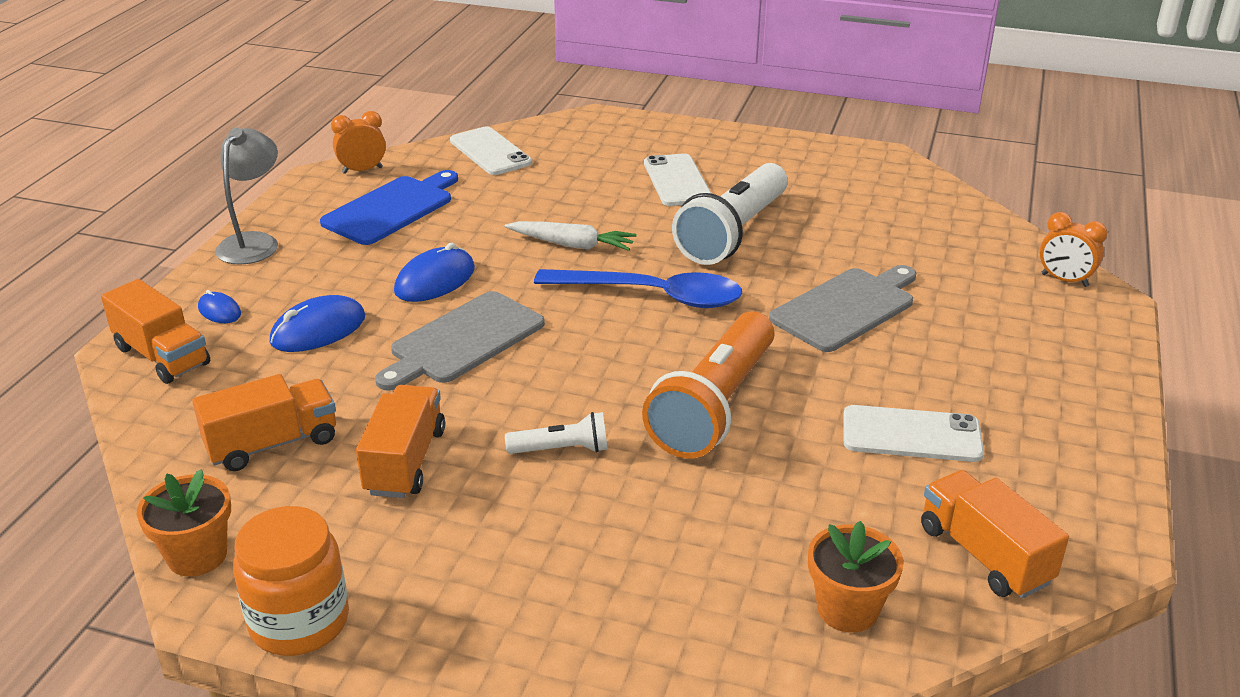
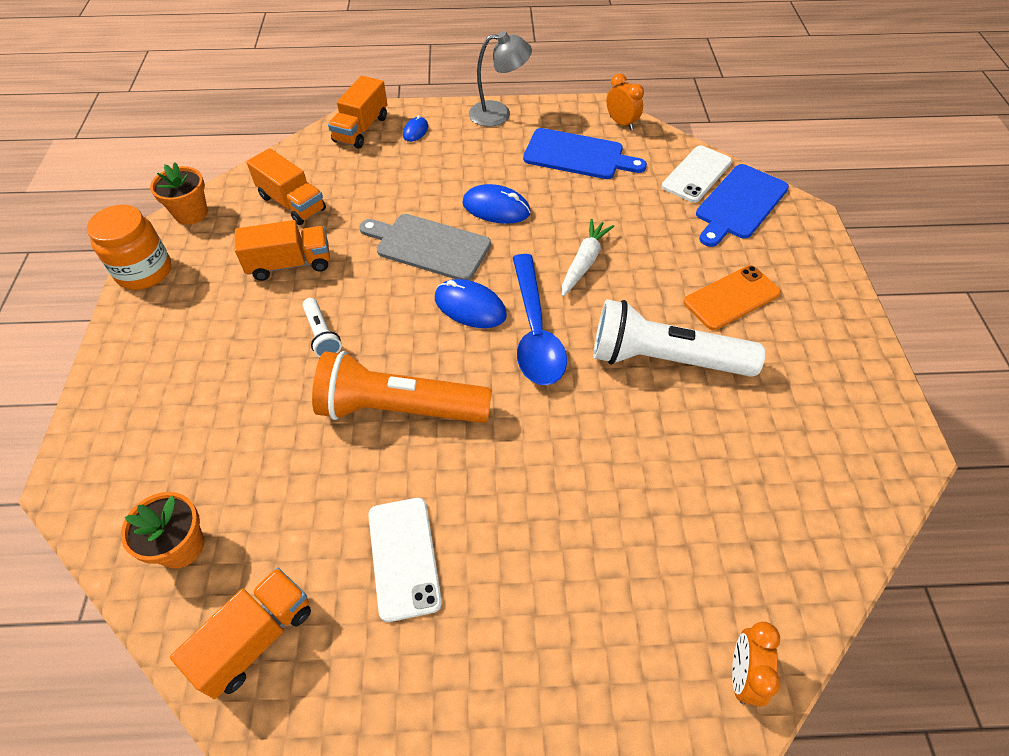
camera: 70 degrees right, 20 degrees up
blue mouse [270,295,365,352] -> blue mouse moved to [435,279,507,328]
white carrot [504,221,637,251] -> white carrot turned 150 degrees counterclockwise [562,219,614,297]
white phone [644,153,712,206] -> orange phone [684,265,781,330]
grey cutting board [769,265,916,352] -> none
none -> blue cutting board [696,164,789,247]

